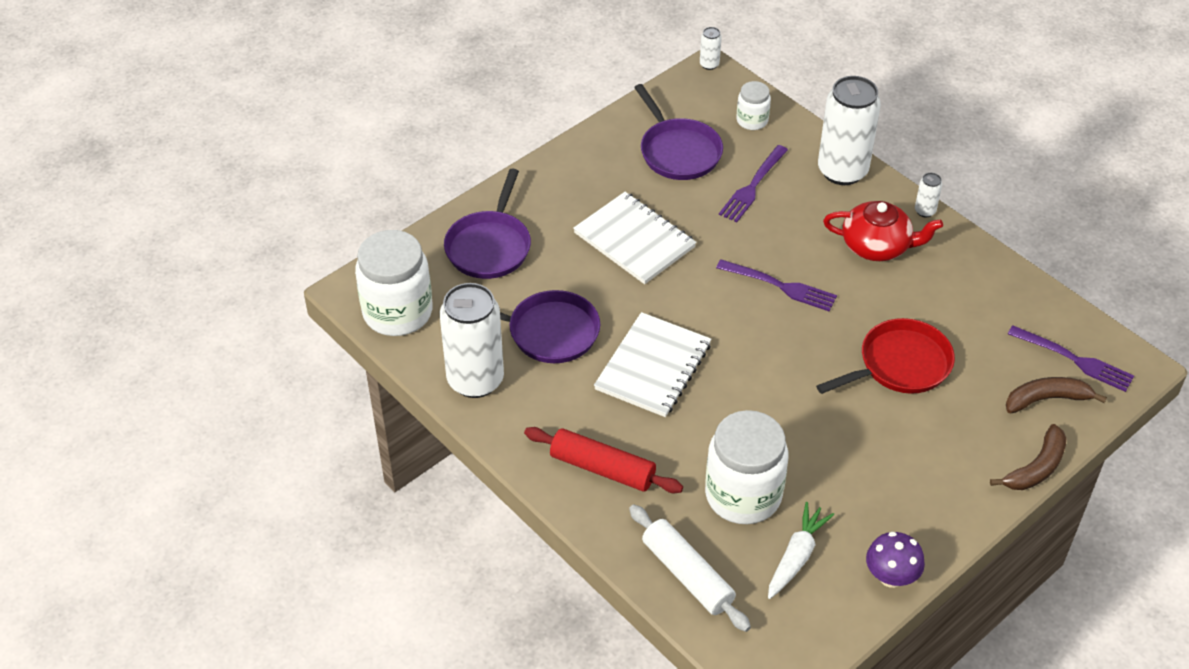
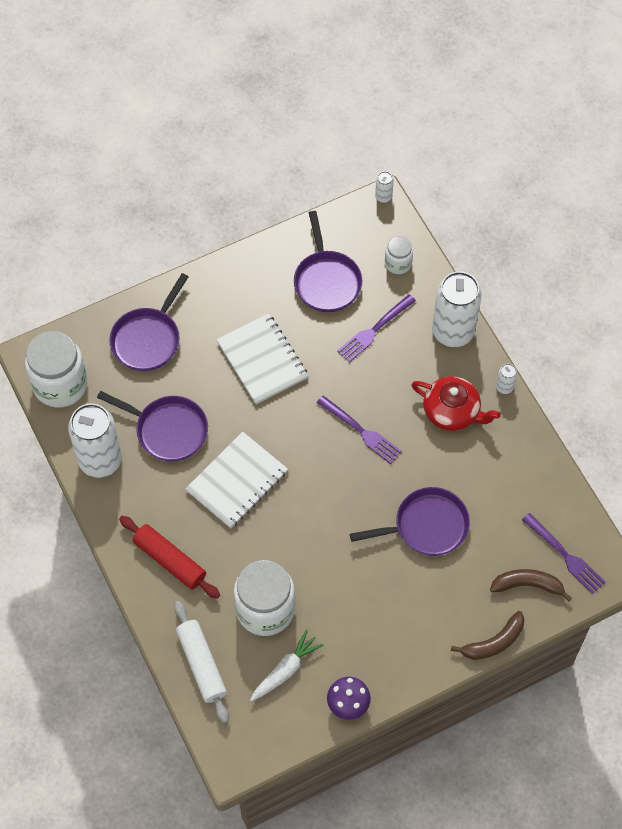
camera: 15 degrees right, 15 degrees up
red pan [816,318,955,394] -> purple pan [350,487,470,556]

